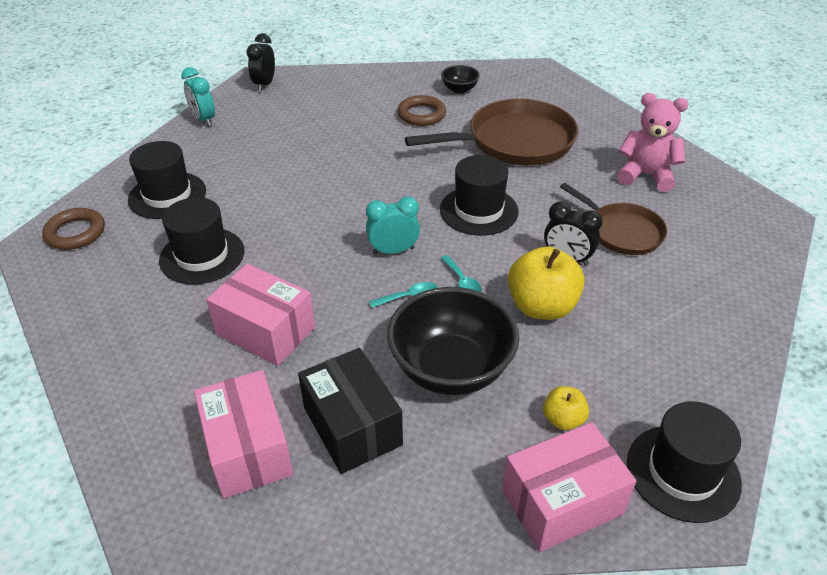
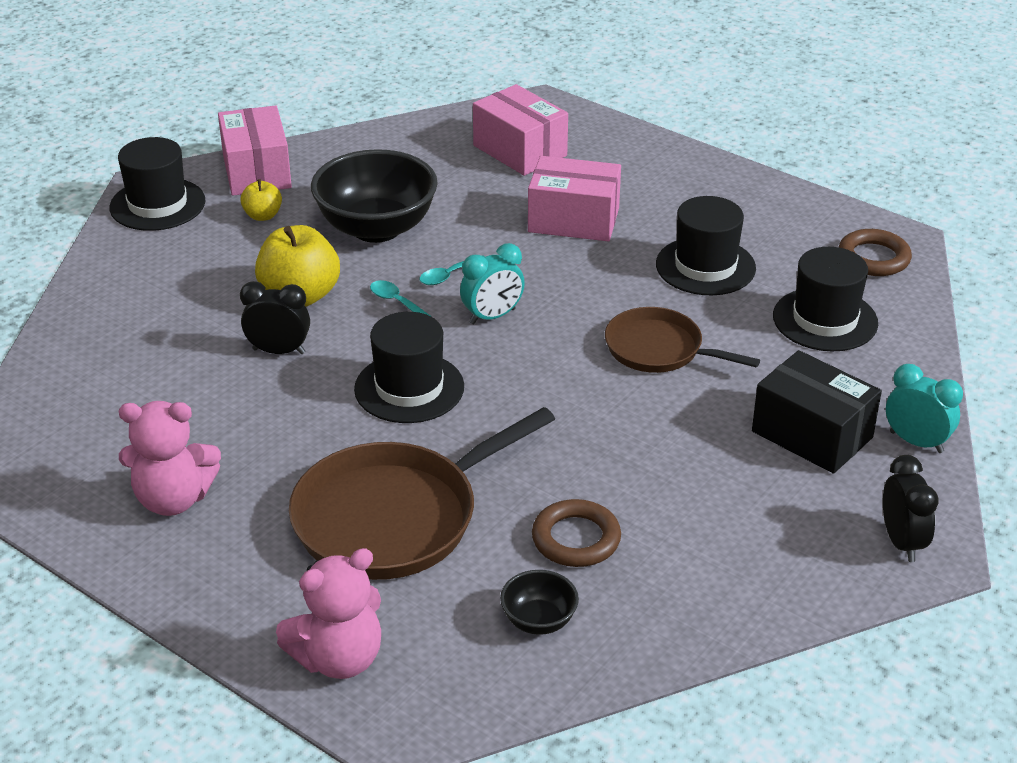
camera: 160 degrees right, 5 degrees down
black box [298,348,403,474] -> black box moved to [752,350,882,474]
pink box [502,422,636,552] -> pink box turned 60 degrees counterclockwise [218,105,292,196]
brown pan [560,183,667,255] -> brown pan moved to [605,307,760,373]
none -> pink teddy bear [276,548,381,679]

